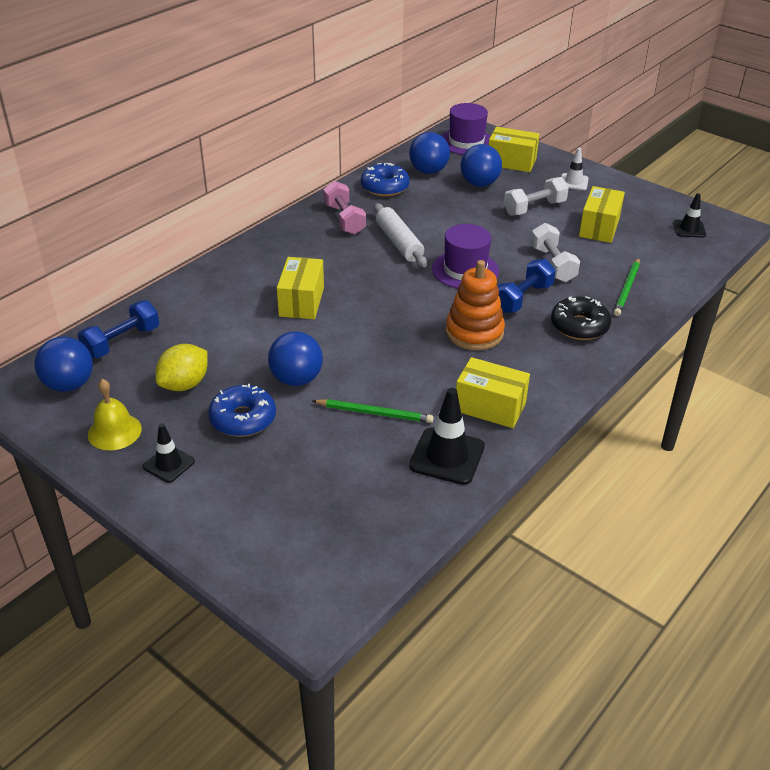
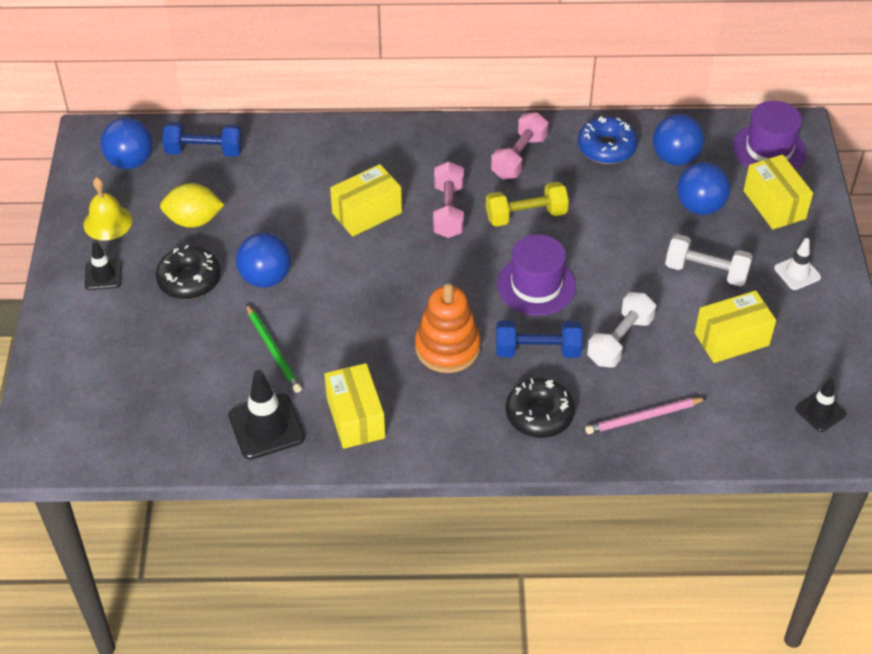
camera: 50 degrees right, 10 degrees up
blue donut [208,384,276,437] -> black donut [155,245,221,299]
white rolling pin [374,203,427,267] -> yellow dumbbell [486,182,569,226]
green pencil [614,258,640,316] -> pink pencil [585,398,707,434]
none -> pink dumbbell [433,161,464,238]

